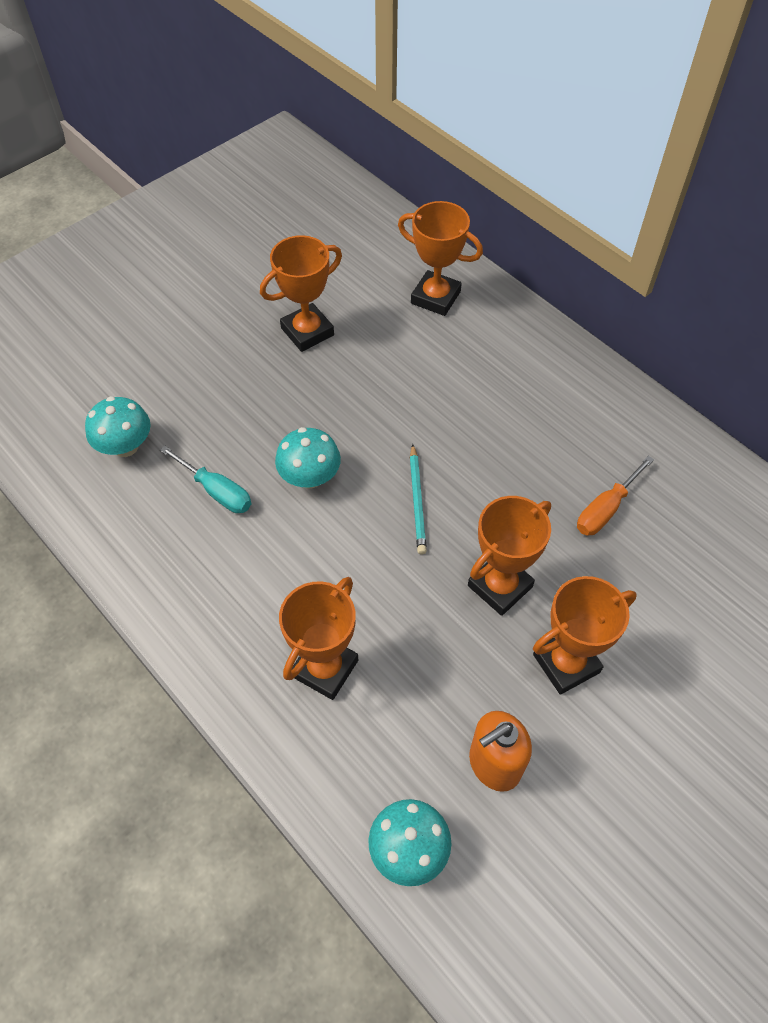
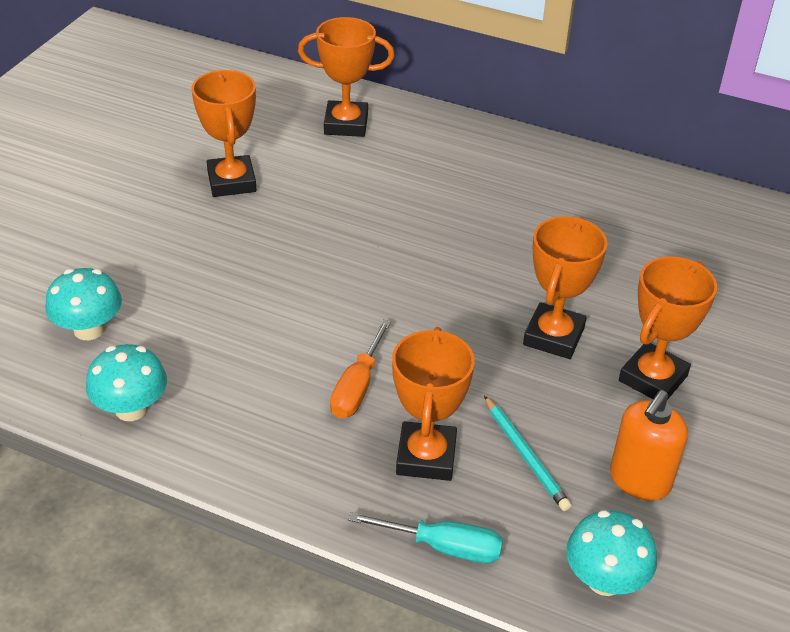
camera: 25 degrees left, 15 degrees down
turquoise screwdriver [160,446,252,513] -> turquoise screwdriver moved to [348,512,503,563]
orange trophy [260,235,342,352] -> orange trophy turned 45 degrees counterclockwise [192,70,256,197]
turquoise mushroom [275,427,341,489] -> turquoise mushroom moved to [86,344,167,421]
turquoise pencil [410,444,427,554] -> turquoise pencil moved to [484,396,571,511]
orange screwdriver [577,456,654,536] -> orange screwdriver moved to [330,319,391,418]

